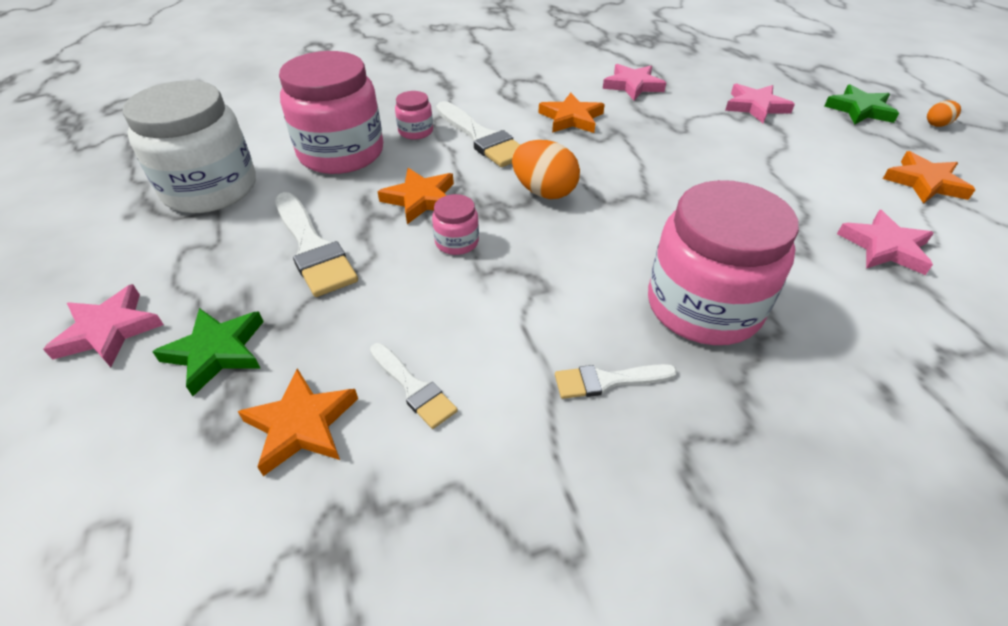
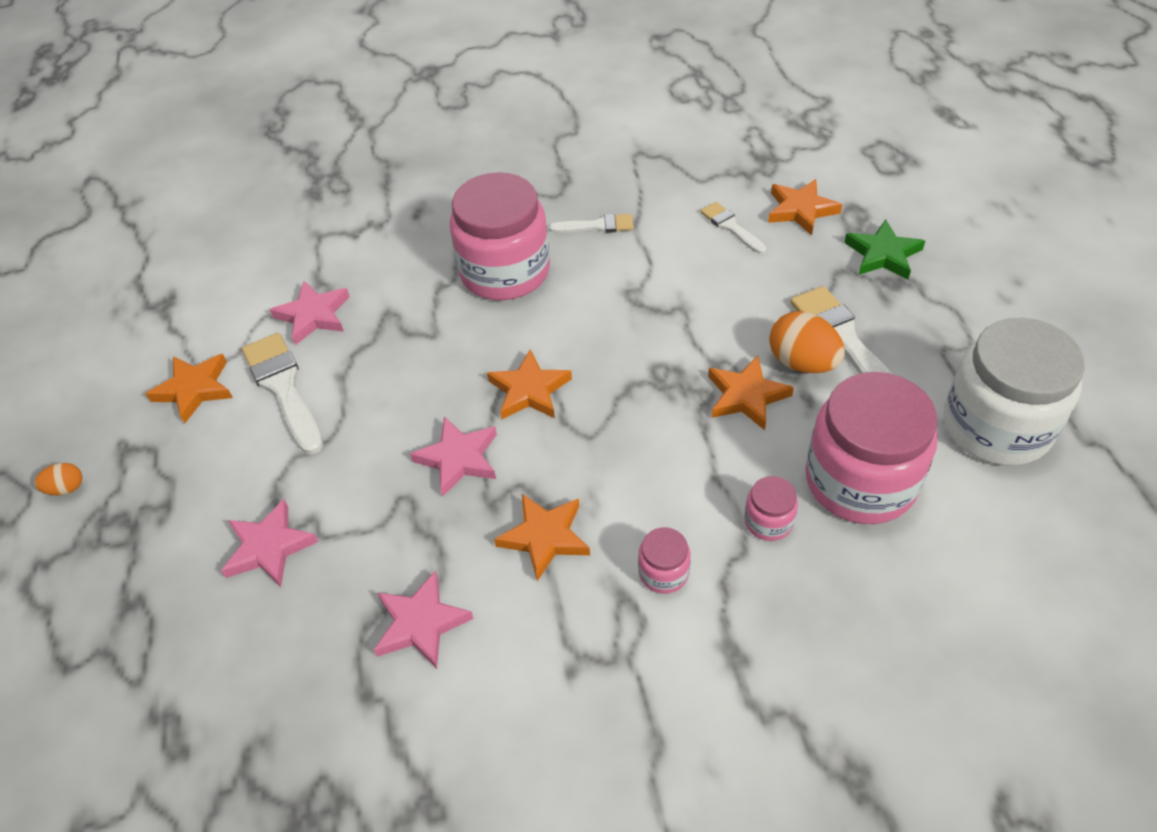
camera: 170 degrees left, 5 degrees up
pink star [43,284,164,367] -> pink star moved to [410,417,497,497]
pink jar [432,194,479,255] -> pink jar moved to [638,527,691,594]
white brush [436,101,520,167] -> white brush moved to [242,333,323,455]
orange egg [512,140,580,199] -> orange egg moved to [769,311,845,373]
green star [825,85,899,124] -> none
none -> orange star [487,349,572,419]

